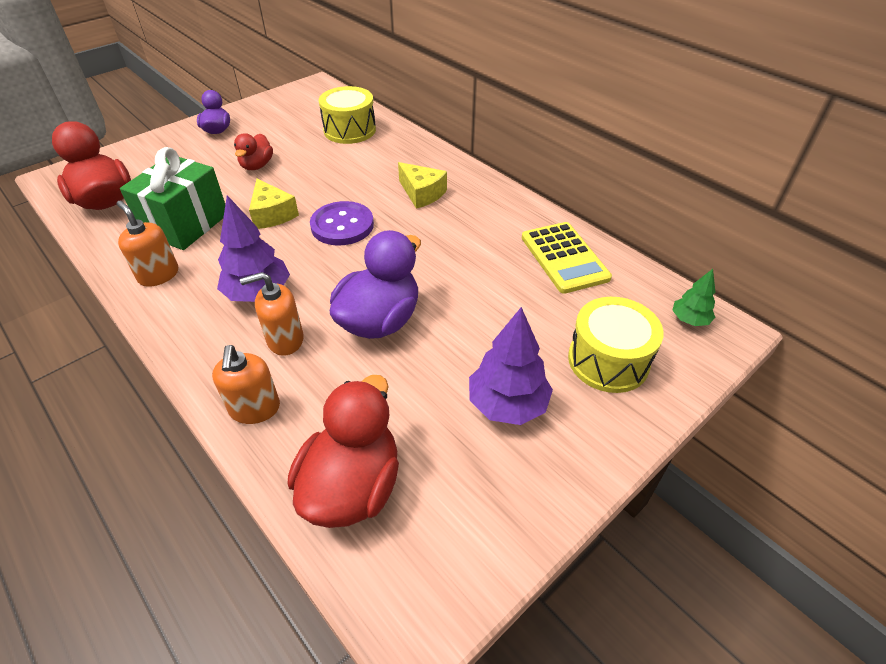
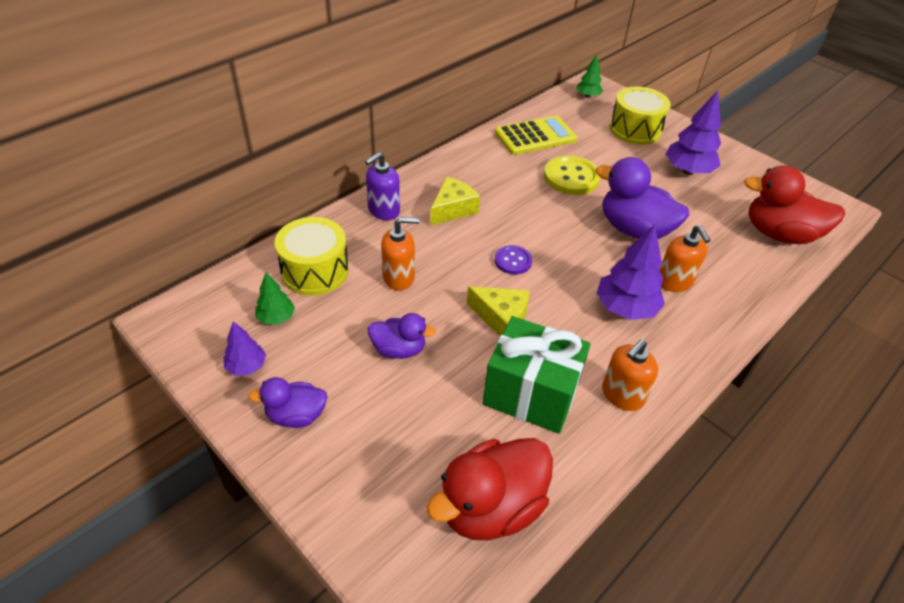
camera: 95 degrees left, 0 degrees up
orange soap dispenser [212,345,280,424] -> orange soap dispenser moved to [381,217,419,291]
red duck [234,133,273,170] -> purple duck [368,313,436,359]
yellow cheese [249,179,299,229] -> yellow cheese turned 60 degrees clockwise [467,286,529,336]
purple button [310,201,374,246] -> purple button [495,245,532,275], size x0.59
none -> purple tree [223,322,266,376]
none -> green tree [255,272,295,324]
none -> purple soap dispenser [365,152,400,220]
none -> yellow button [544,155,600,195]

